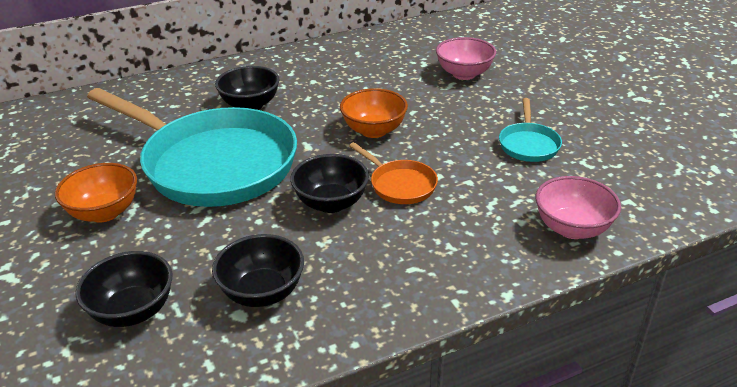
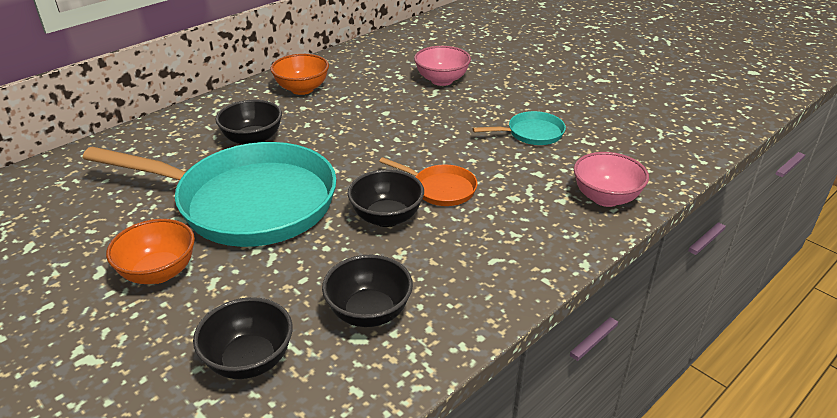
camera: 20 degrees left, 0 degrees up
orange bowl [340,88,408,138] -> orange bowl moved to [270,54,329,95]
turquoise pan [499,98,562,162] -> turquoise pan turned 90 degrees counterclockwise [473,111,566,145]

